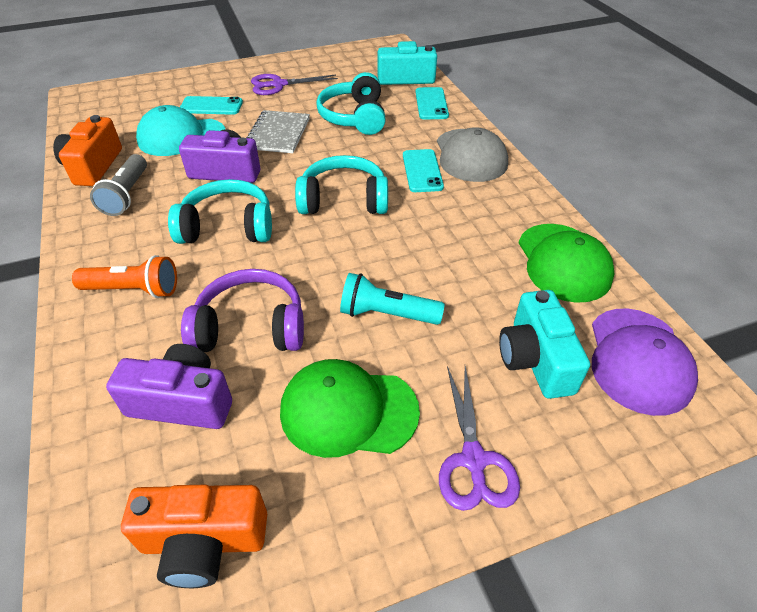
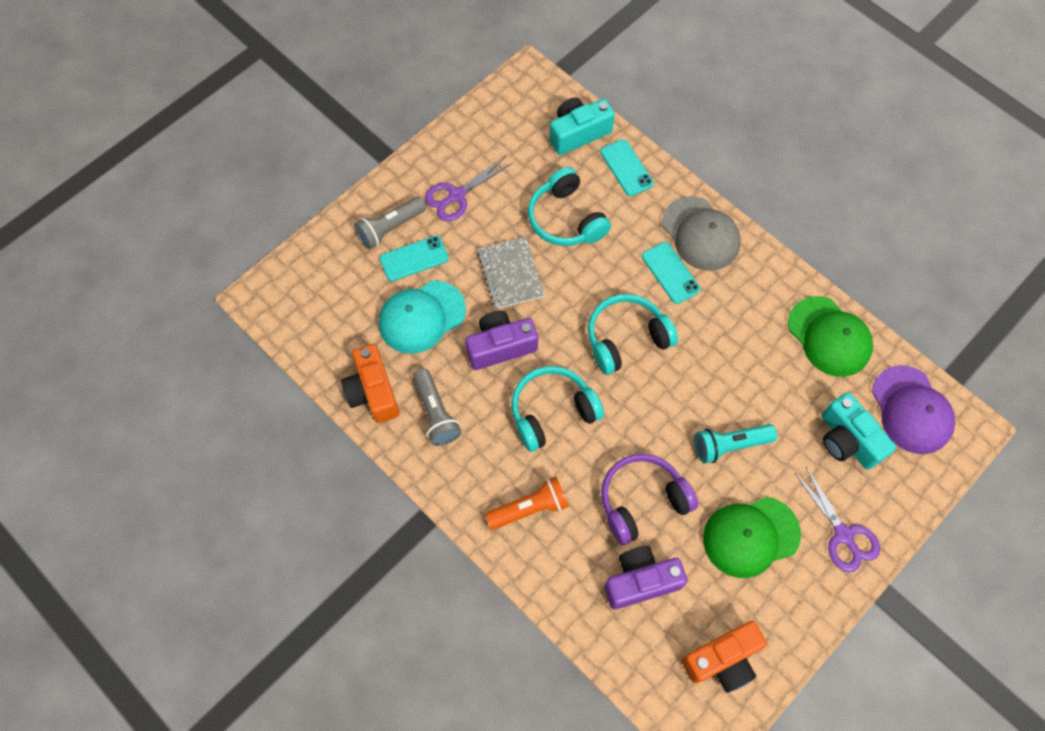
camera: 25 degrees left, 20 degrees up
none -> grey flashlight [354,197,426,249]

